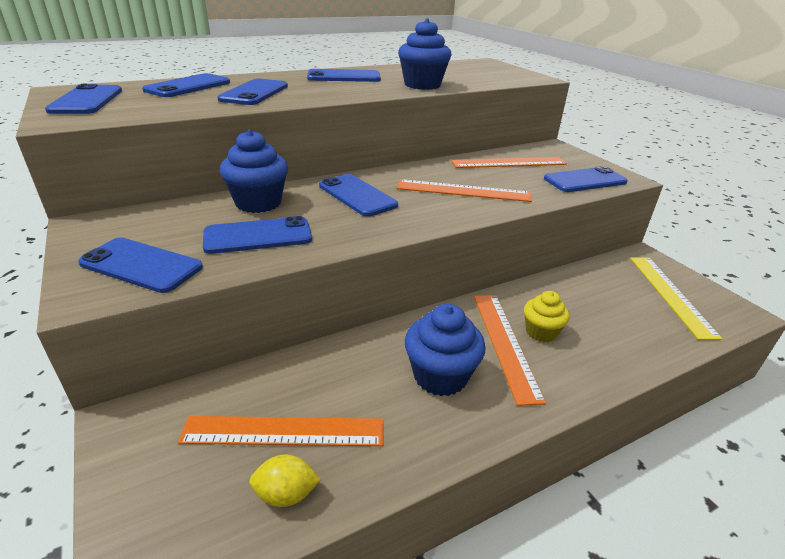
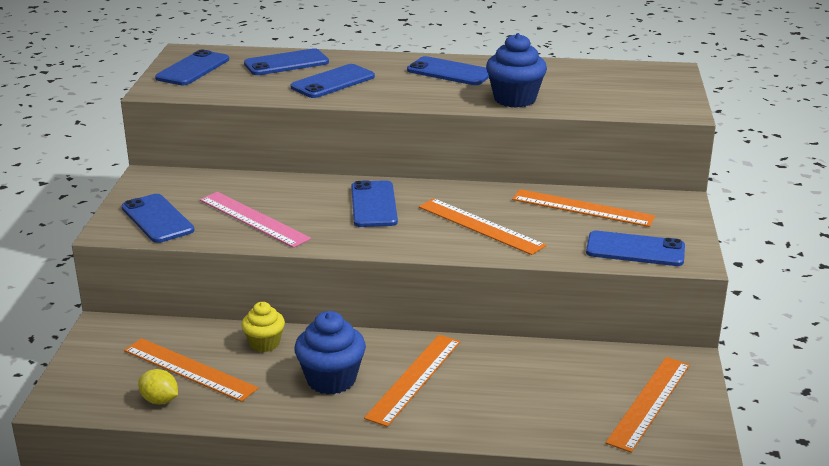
camera: 35 degrees right, 5 degrees down
blue phone [203,216,312,254] -> pink ruler [200,192,311,248]
blue cupcake [220,130,288,213] -> none
yellow cupcake [524,291,569,342] -> yellow cupcake moved to [242,302,285,352]
yellow ruler [630,257,722,340] -> orange ruler [606,357,690,453]

